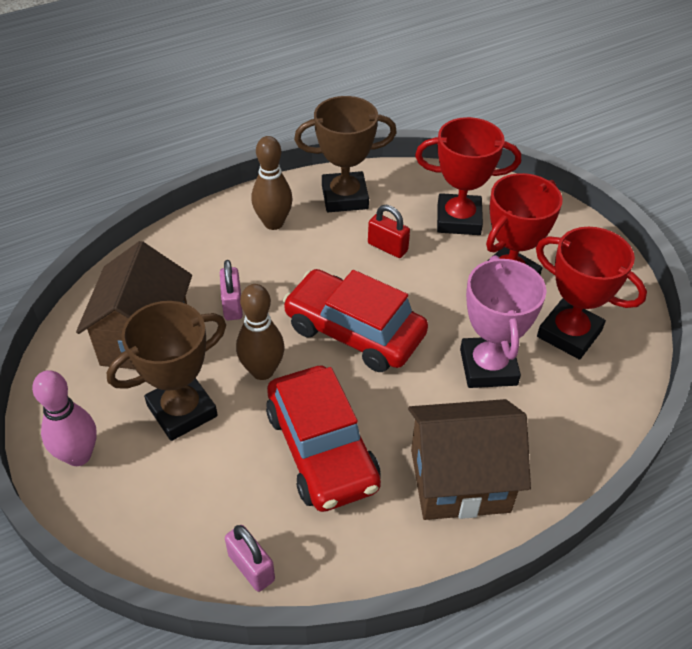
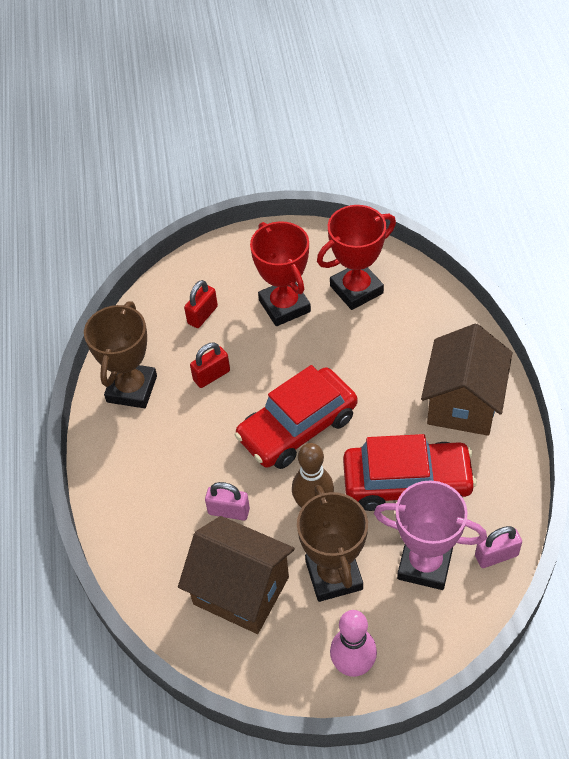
camera: 65 degrees left, 5 degrees up
brown bowling pin [251,136,293,230] -> none
red trophy [415,117,521,235] -> red padlock [184,280,218,328]
pink trophy [460,255,546,388] -> pink trophy moved to [374,481,487,590]

